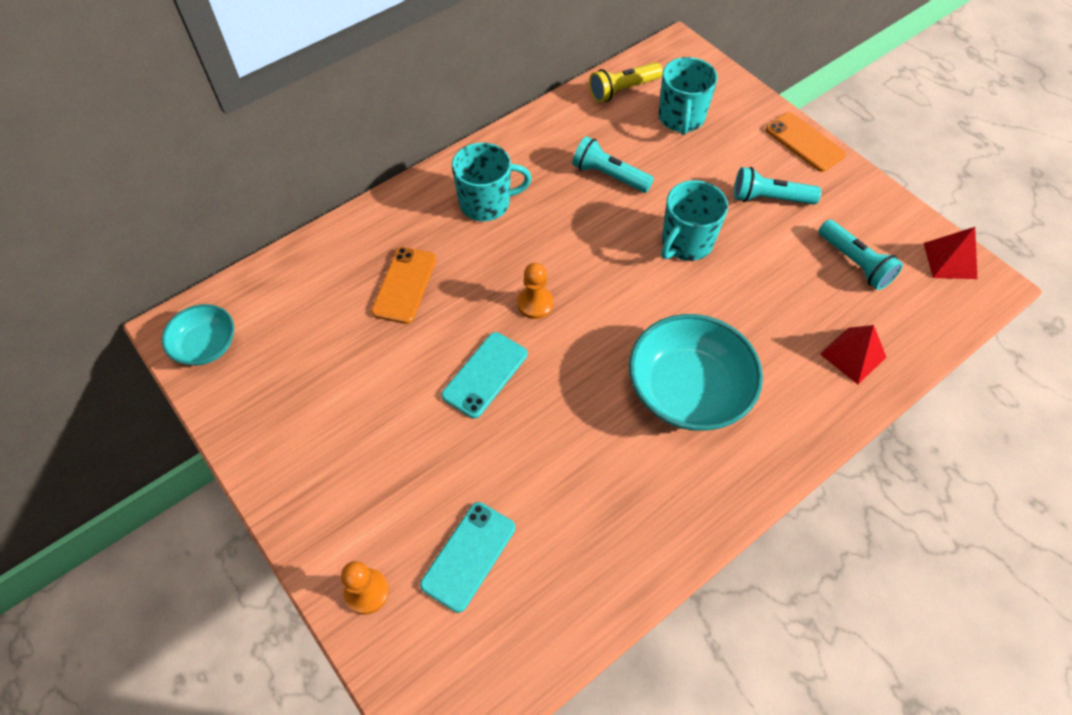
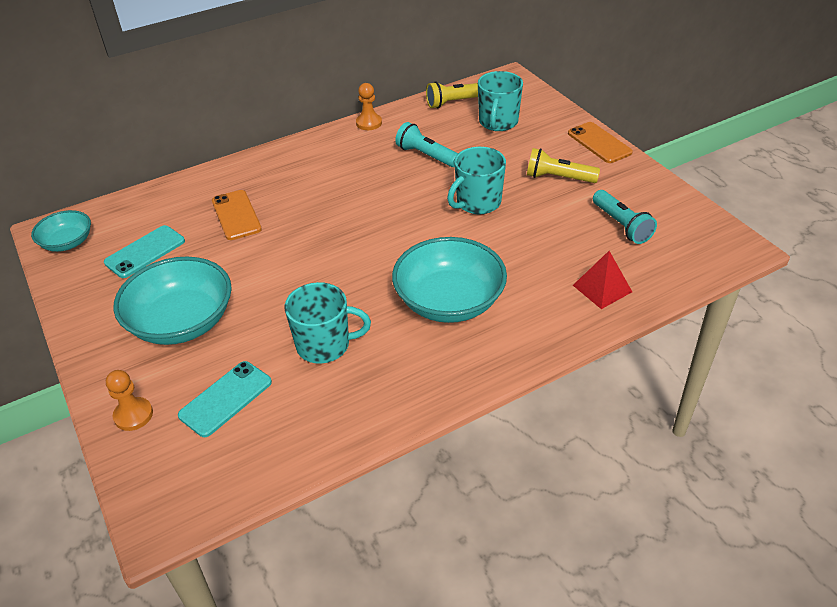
camera: 10 degrees right, 15 degrees down
orange phone [371,247,436,324] -> orange phone turned 45 degrees counterclockwise [212,190,262,240]
turquoise phone [441,332,528,419] -> turquoise phone moved to [104,225,185,278]
turquoise mug [452,142,532,221] -> turquoise mug moved to [285,282,371,364]
orange pawn [517,263,553,319] -> orange pawn moved to [356,83,382,130]
turquoise flashlight [734,167,821,205] -> yellow flashlight [527,148,600,183]
red pyramid [924,227,977,279] -> none
none -> turquoise bowl [113,257,232,345]

